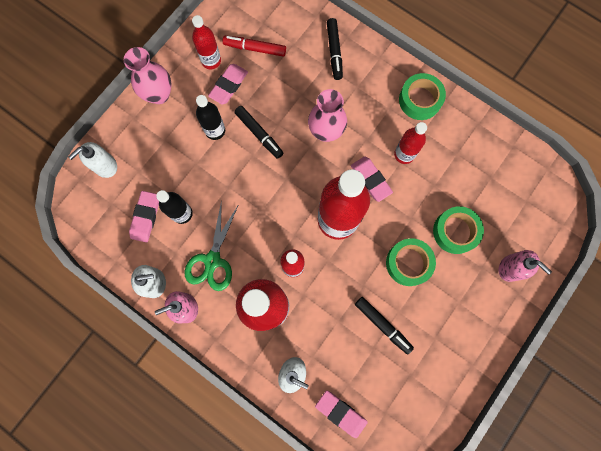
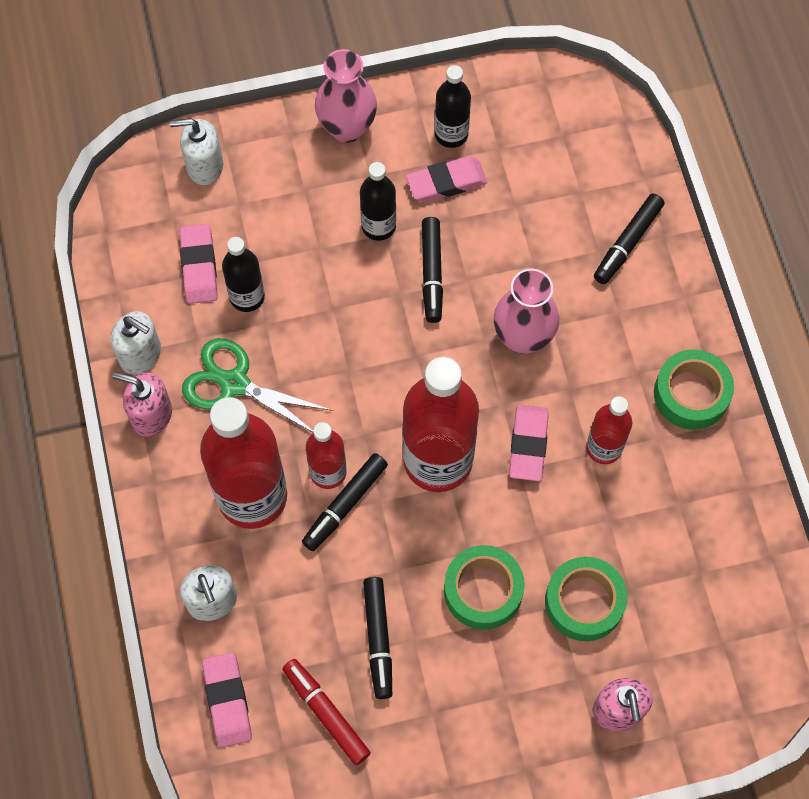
camera: 40 degrees right, 10 degrees down
pink eraser [129,191,159,242] -> pink eraser turned 60 degrees counterclockwise [180,224,218,304]
green scissors [185,200,239,291] -> green scissors turned 60 degrees clockwise [182,338,333,432]
red bottle [192,15,221,69] -> black bottle [435,65,471,148]
red marker [223,36,286,57] -> red marker moved to [282,659,371,765]
none -> black marker [302,453,388,551]

